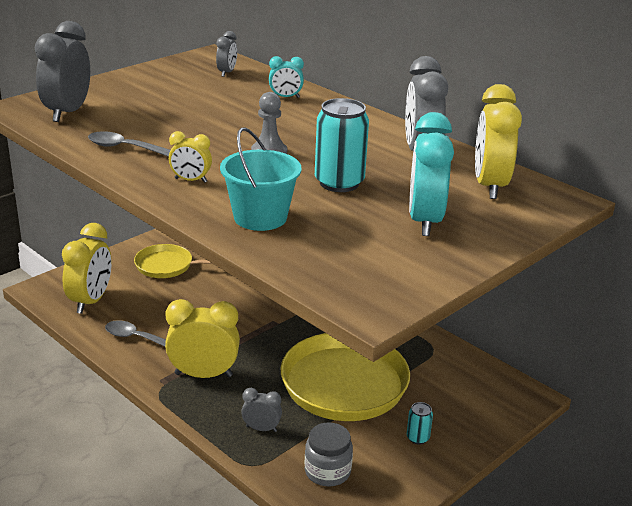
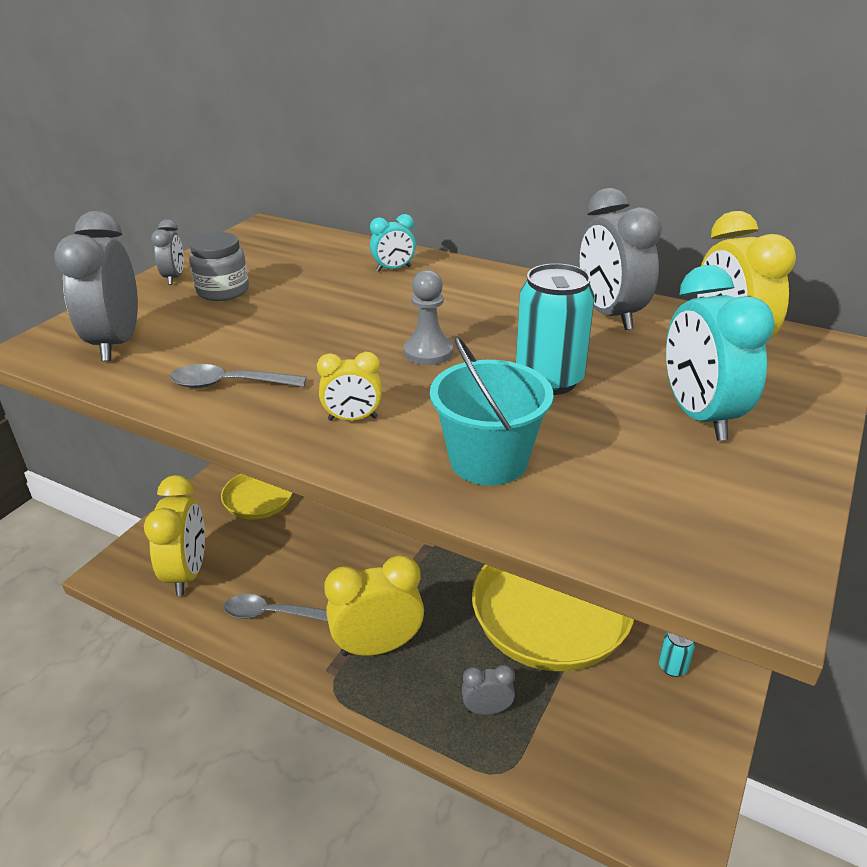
camera: 15 degrees left, 5 degrees up
grey clock [216,31,237,77] -> grey clock moved to [151,219,184,285]
grey jar [304,422,353,486] -> grey jar moved to [189,232,249,301]

